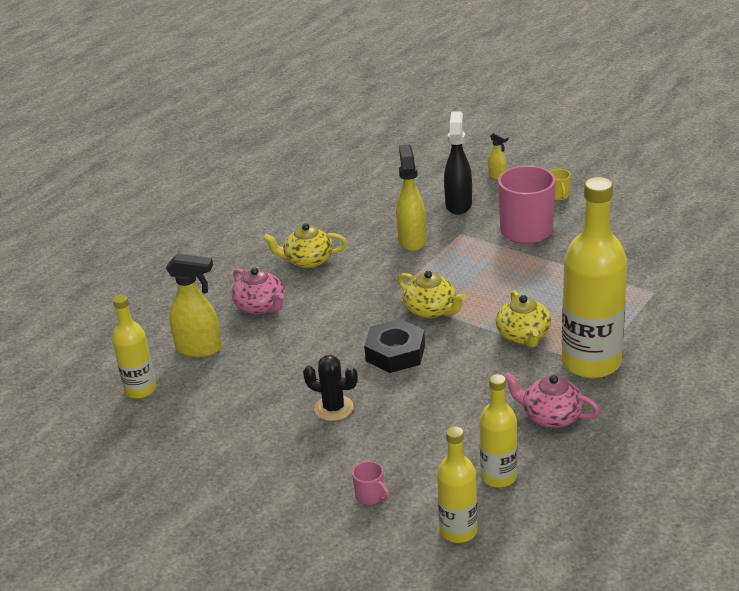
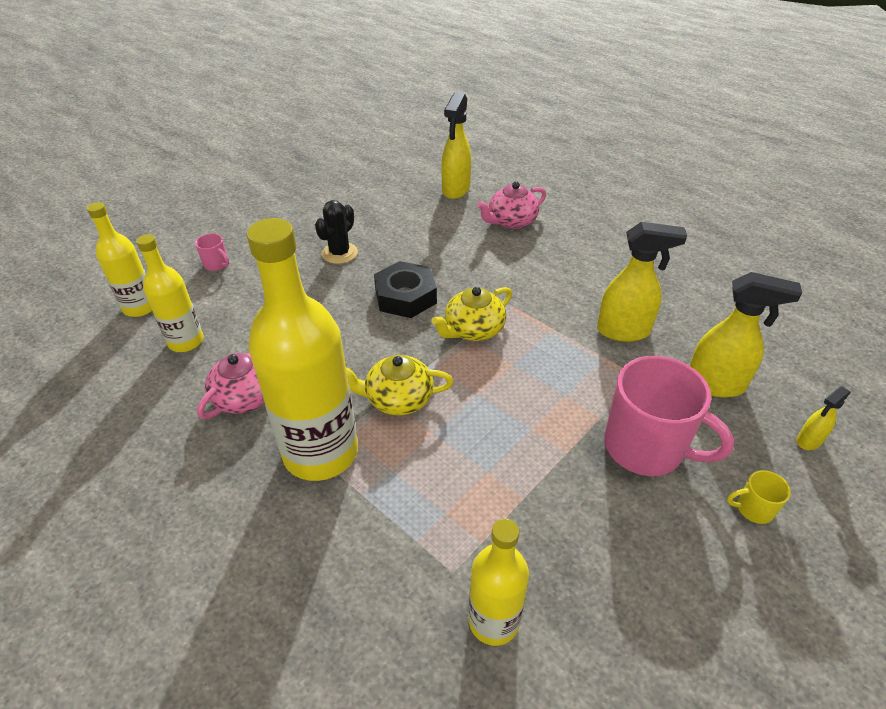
camera: 95 degrees right, 10 degrees up
yellow bottle [112,295,156,399] -> yellow bottle moved to [469,519,529,646]
yellow teapot [263,223,347,268] -> none
pink mug [352,461,390,505] -> pink mug turned 105 degrees counterclockwise [195,233,229,271]
black spray bottle [444,111,472,215] -> yellow spray bottle [690,272,802,397]

